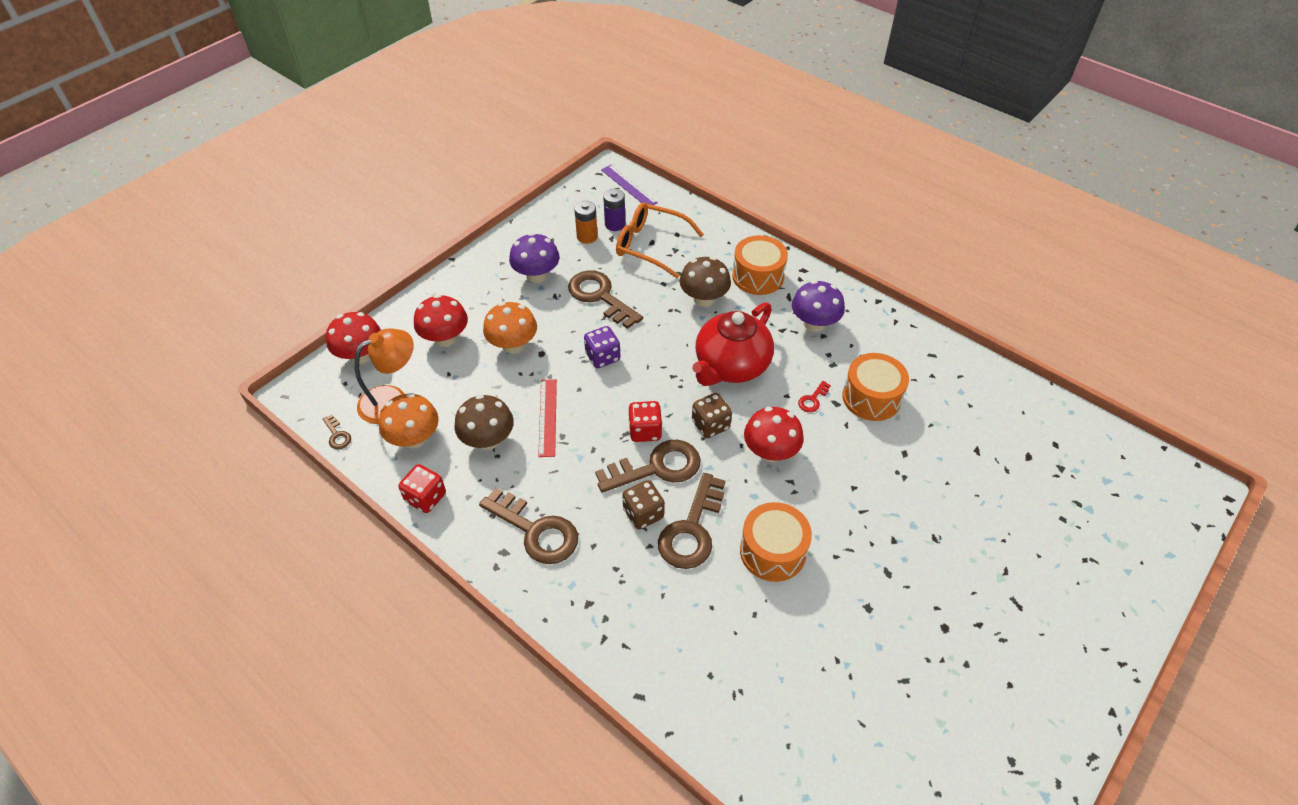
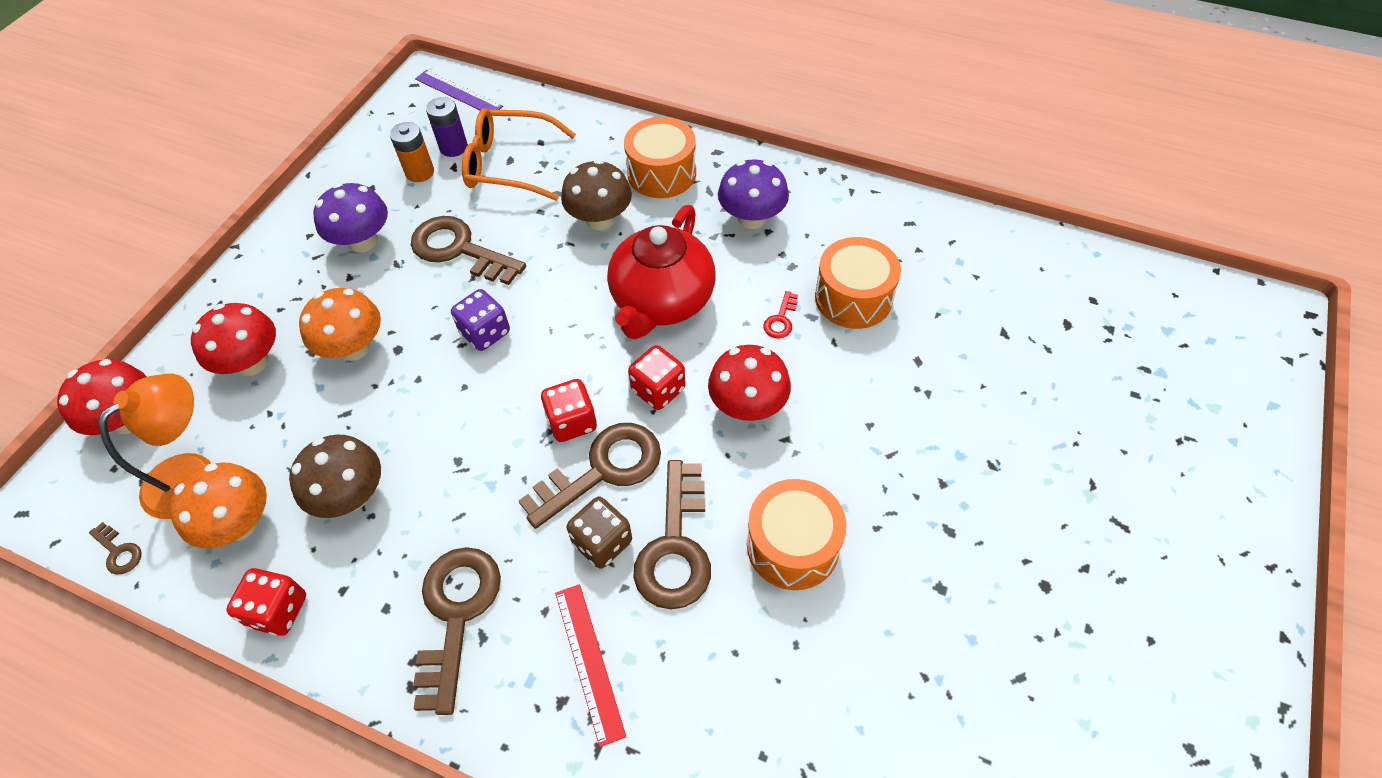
camera: 15 degrees left, 5 degrees up
brown key [479,488,578,564] -> brown key turned 105 degrees counterclockwise [413,547,501,715]
red ruler [538,379,557,457] -> red ruler moved to [555,584,626,747]
brown dice [692,393,732,438] -> red dice [628,345,686,410]

